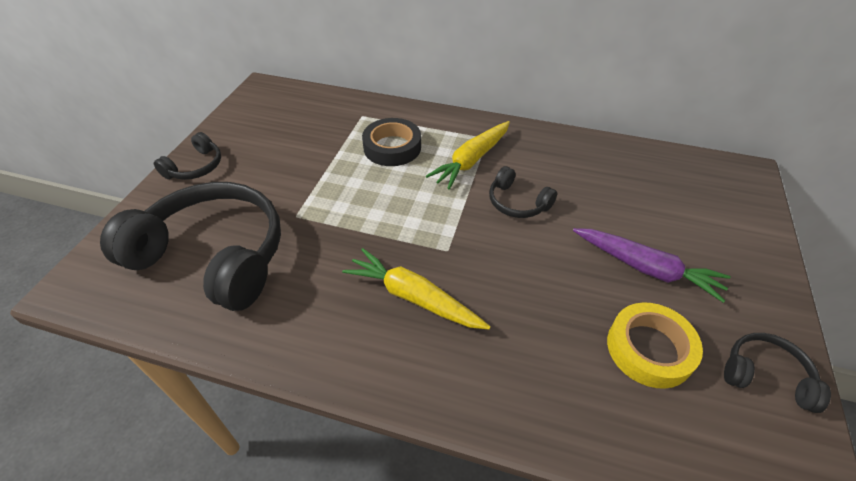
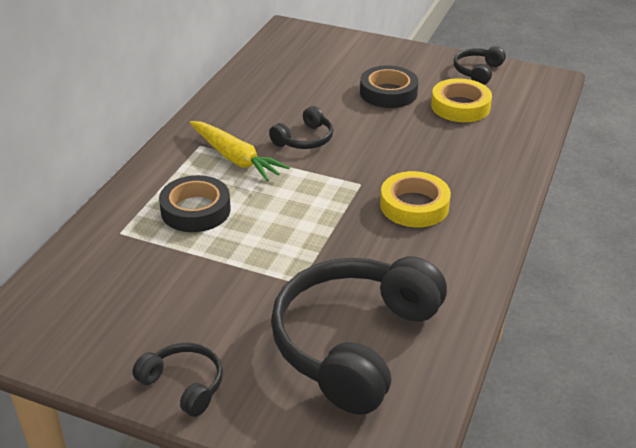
camera: 85 degrees left, 10 degrees down
yellow carrot [342,248,491,330] -> yellow tape [380,171,451,227]
purple carrot [573,228,731,303] -> black tape [360,66,418,108]

